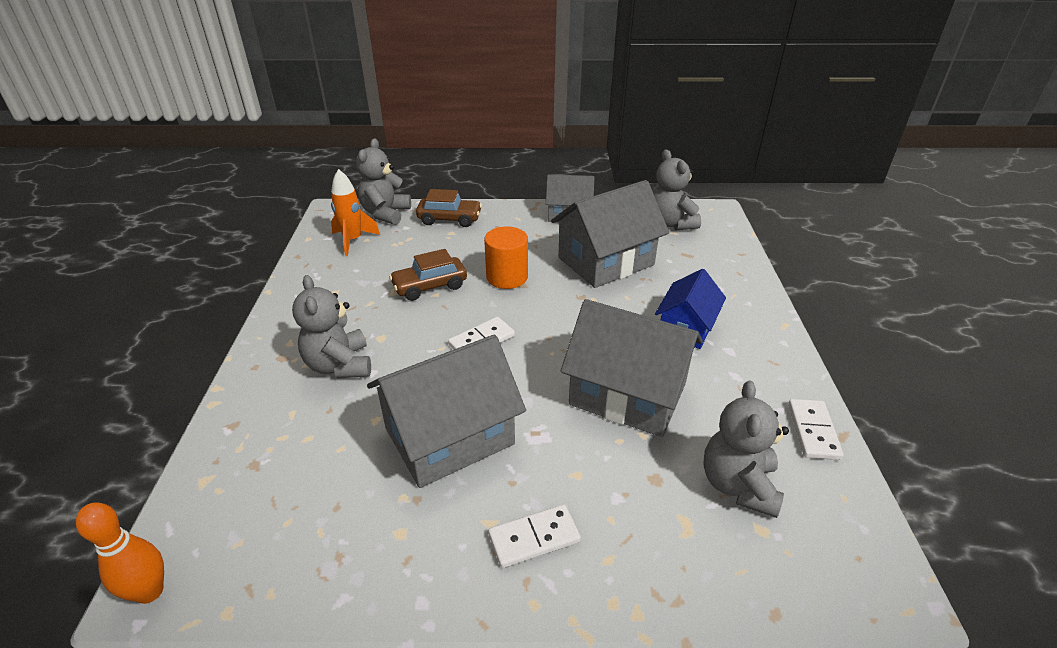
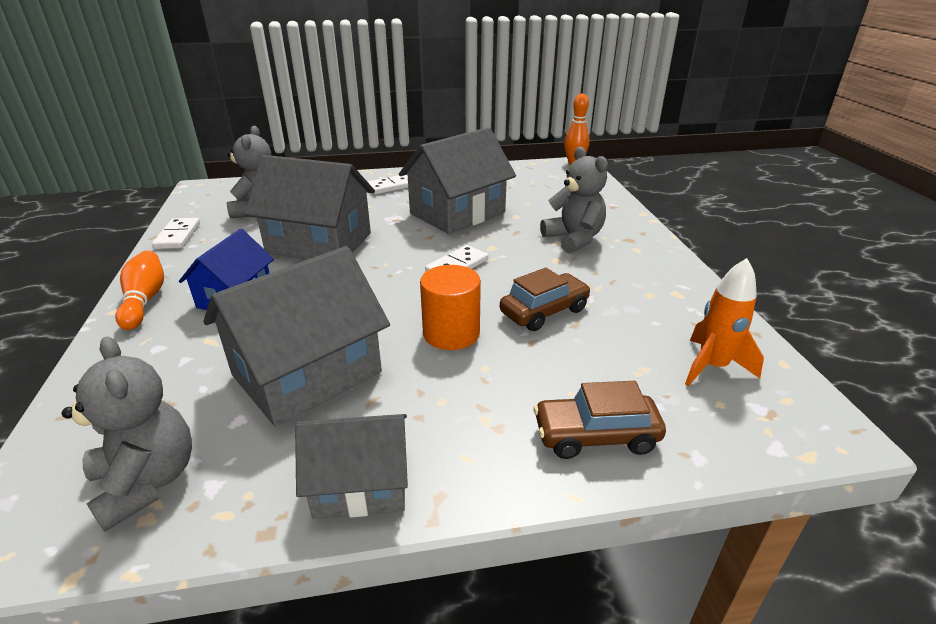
camera: 170 degrees right, 5 degrees down
grey teddy bear [356,138,411,225] -> none
none -> orange bowling pin [115,251,164,330]

